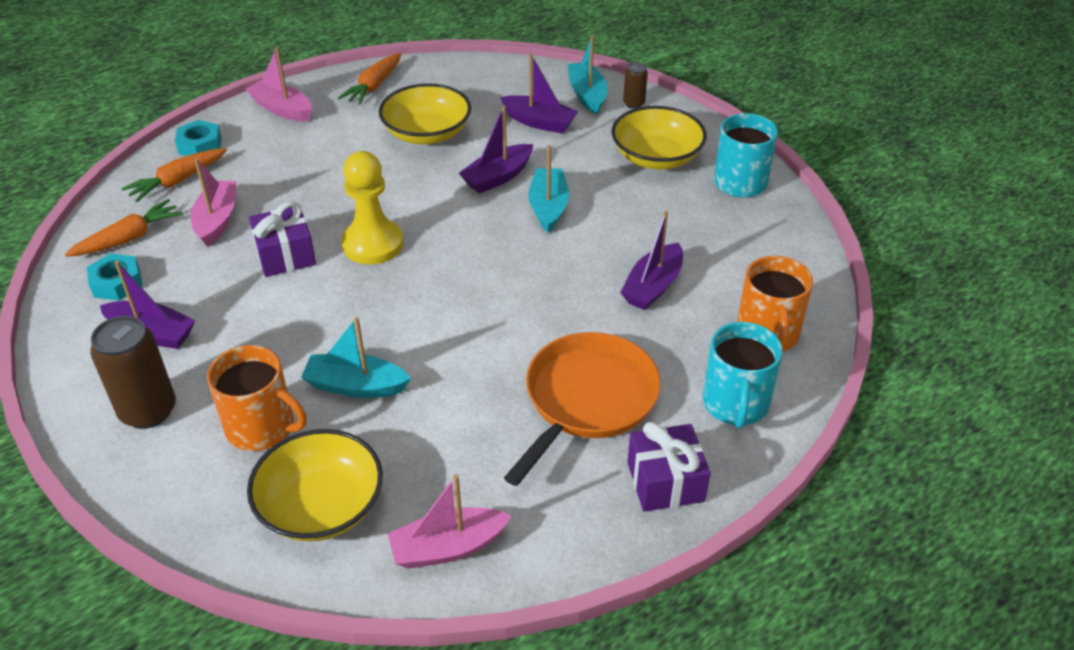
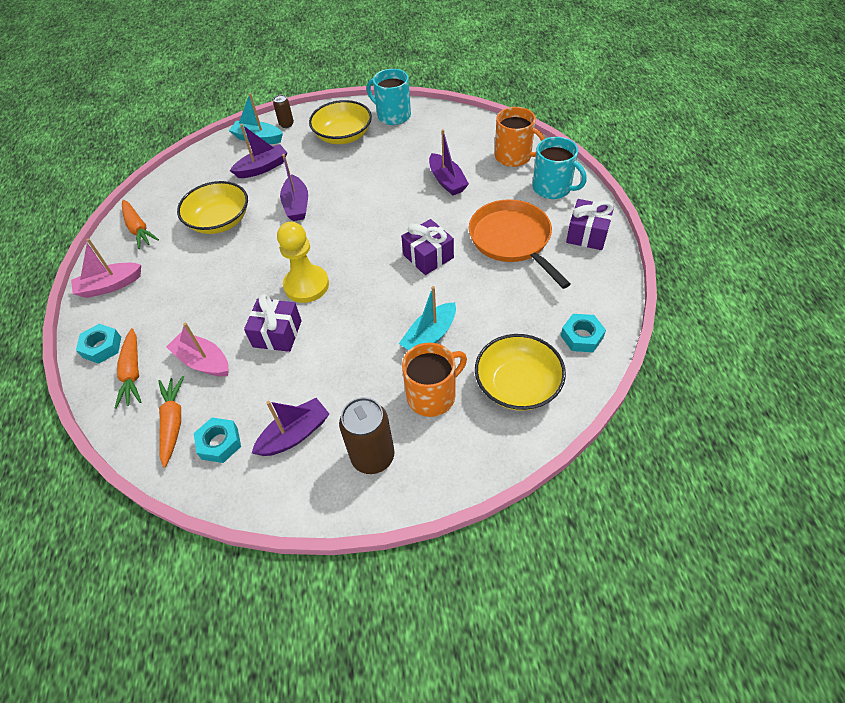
camera: 55 degrees left, 10 degrees up
pink boat [387,474,512,569] -> turquoise nut [561,314,606,352]
turquoise boat [528,145,569,233] -> none
none -> purple gift [401,219,454,275]

